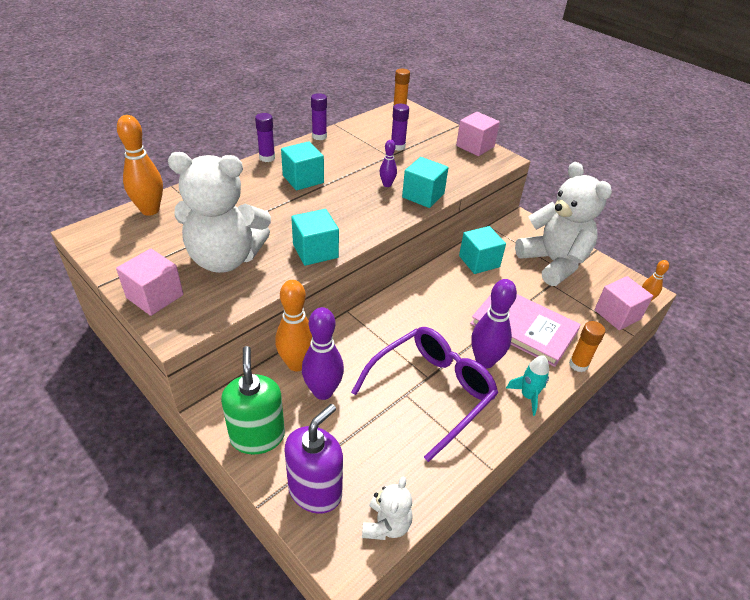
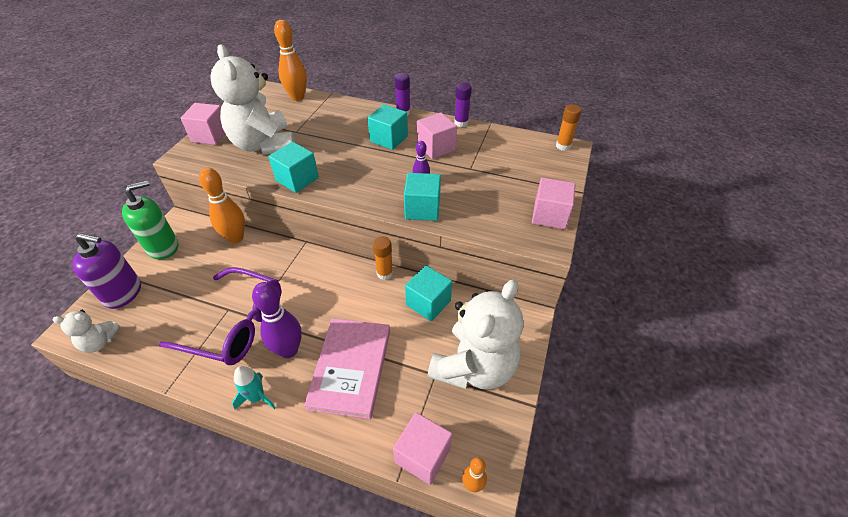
camera: 65 degrees right, 5 degrees up
purple bowling pin [302,307,344,400] -> none
purple glue stick [391,104,409,151] -> none
orange glue stick [569,321,605,372] -> orange glue stick moved to [373,236,393,280]
none -> pink cube [417,112,457,159]

